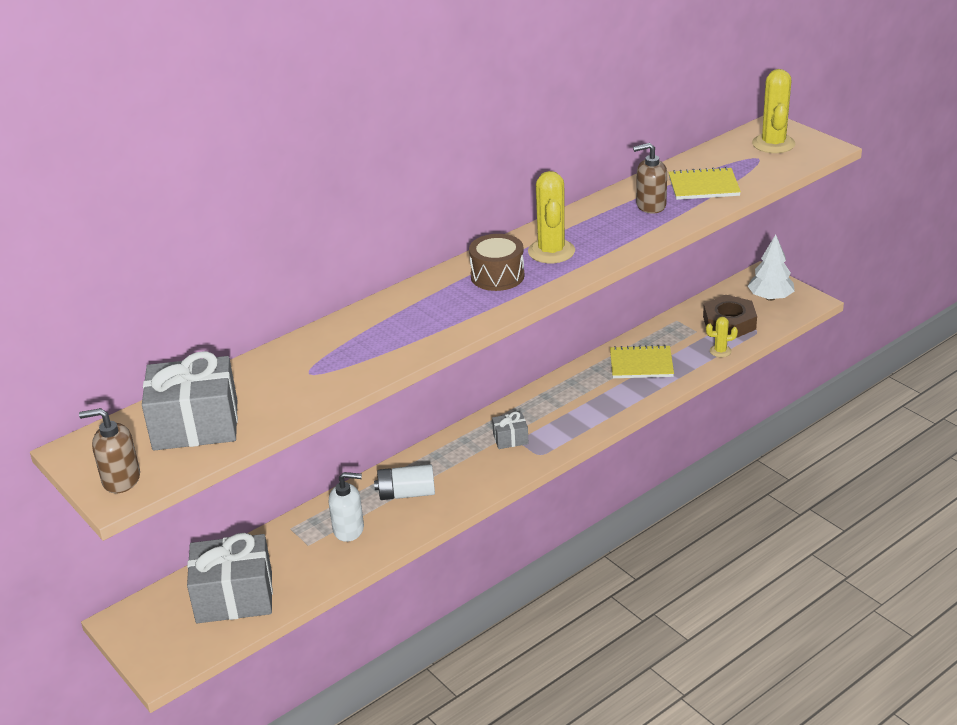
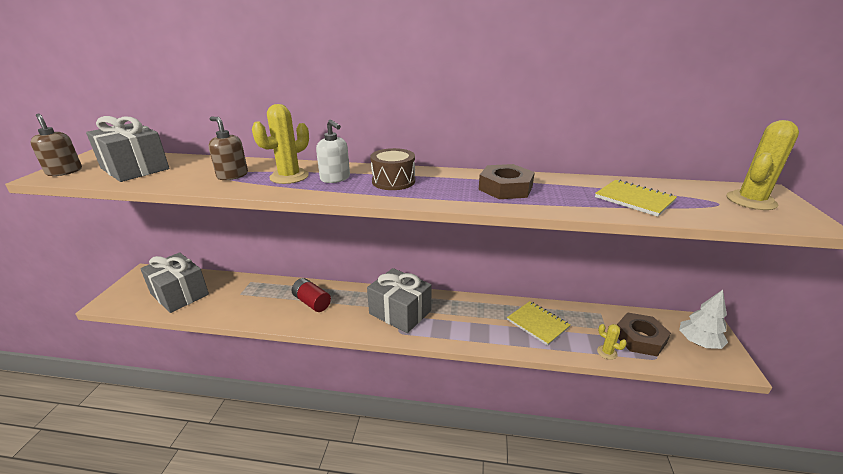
camera: 45 degrees right, 5 degrees down
white soap dispenser [329,472,364,542] -> white soap dispenser moved to [316,120,350,183]
white battery [374,464,435,500] -> red battery [292,278,331,312]
grey gift [492,411,529,449] -> grey gift [367,268,432,333], size x2.15
yellow cactus [528,171,575,263] -> yellow cactus moved to [252,104,309,184]
brown soap dispenser [633,143,667,214] -> brown soap dispenser moved to [209,117,248,180]
none -> brown nut [479,164,535,199]

